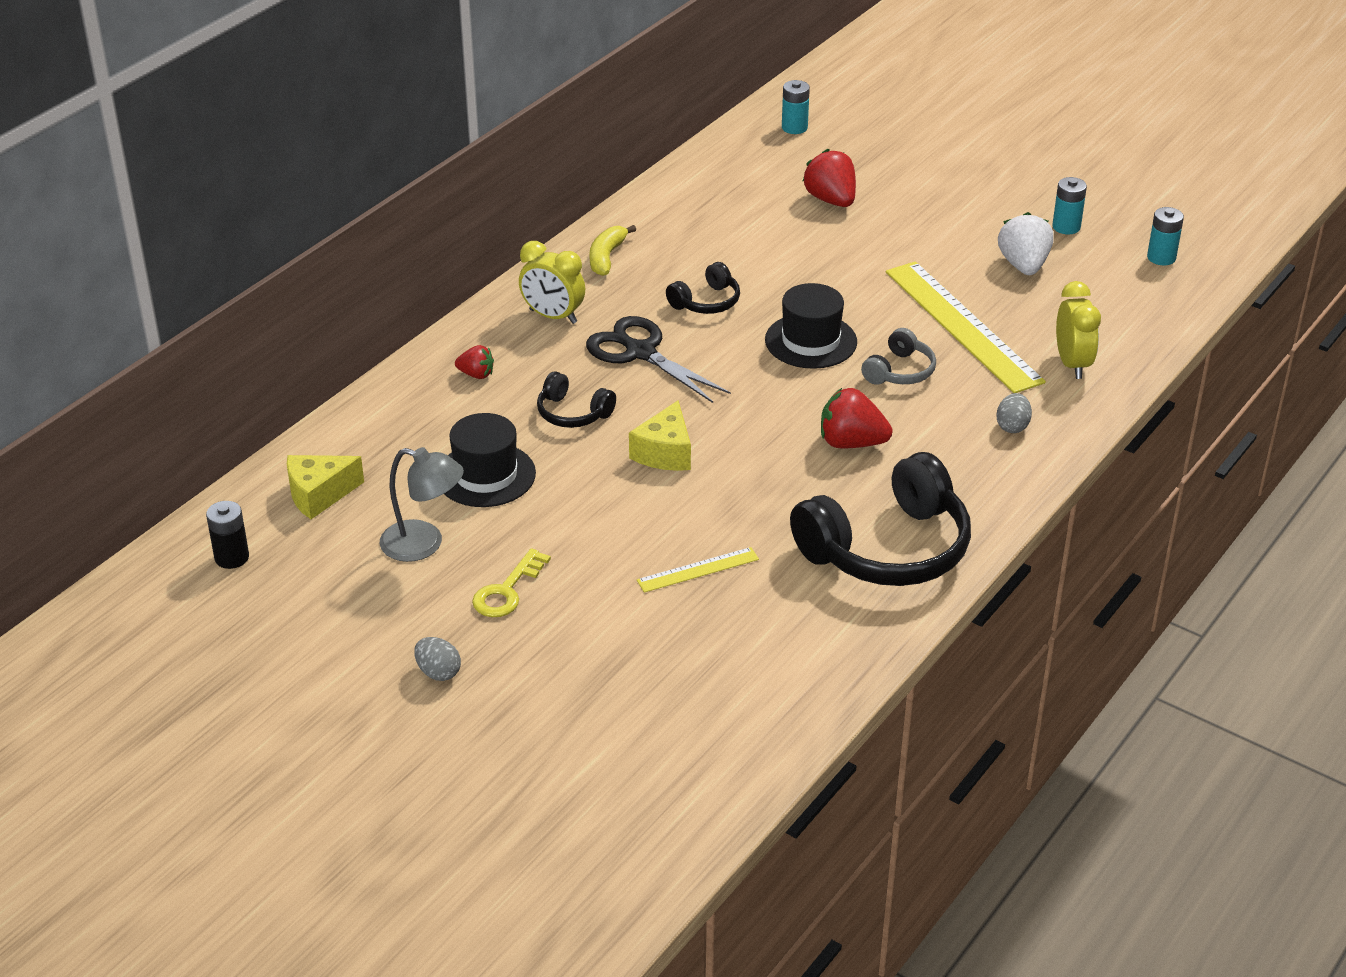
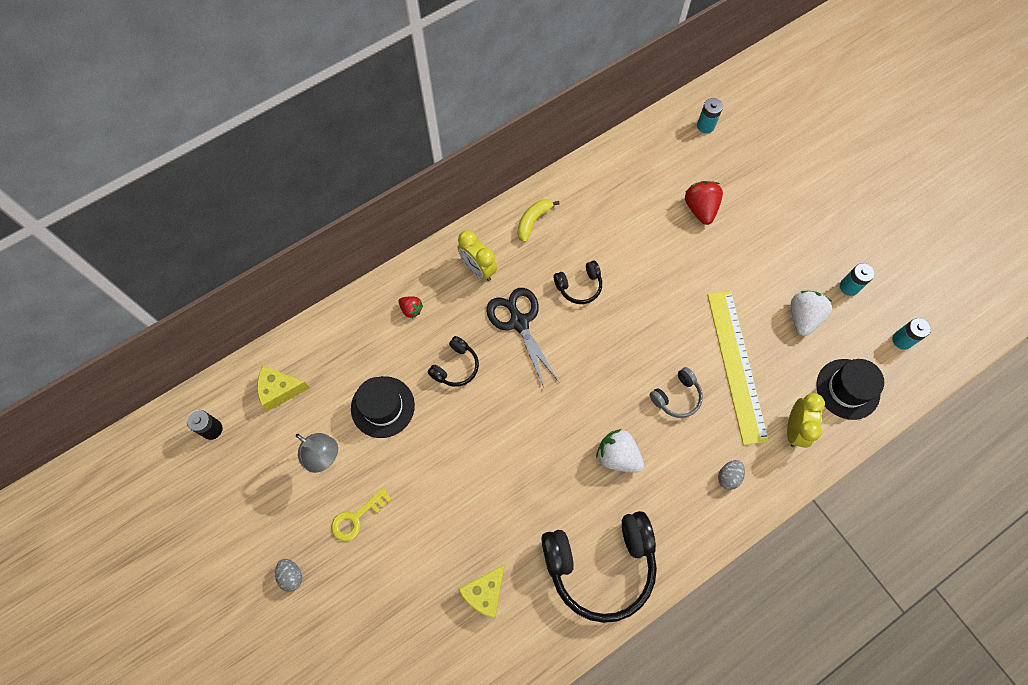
camera: 20 degrees right, 30 degrees up
black headphones [537,371,616,428] -> black headphones turned 105 degrees counterclockwise [427,336,479,387]
yellow cheese [629,400,691,471] -> yellow cheese moved to [458,565,505,618]
yellow ruler [637,547,759,593] -> none
black hat [765,283,857,369] -> black hat moved to [816,359,884,420]
red strawberry [821,388,893,448] -> white strawberry [596,429,644,473]

